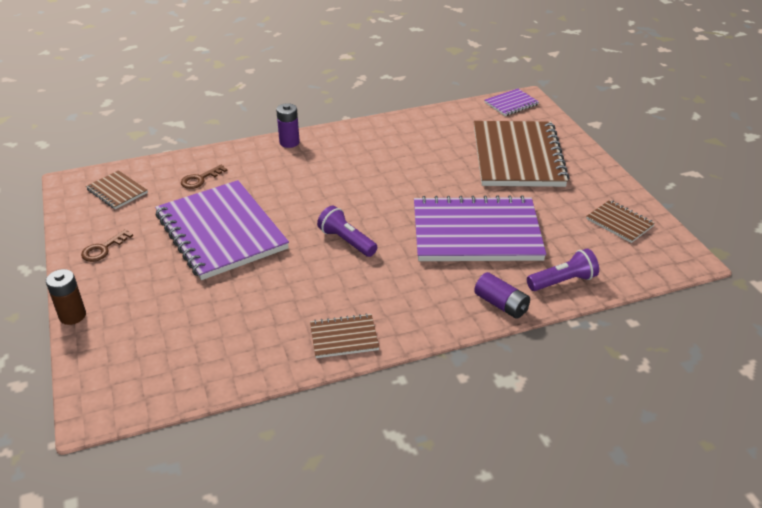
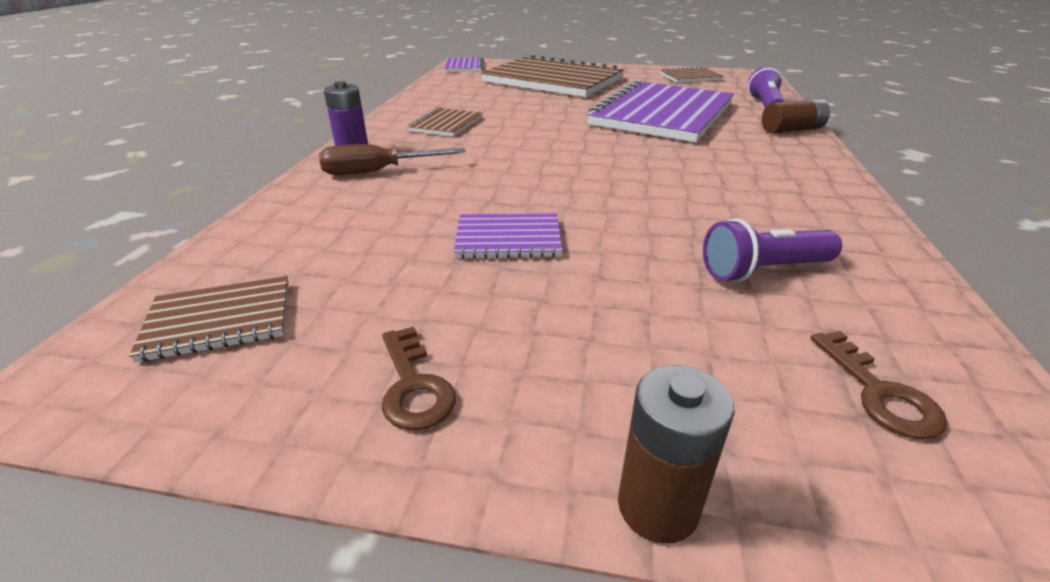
camera: 60 degrees left, 5 degrees down
purple notebook [155,180,289,280] -> purple notebook [454,213,563,259], size x0.45
brown key [181,165,228,189] -> brown key moved to [811,331,947,439]
brown notebook [310,313,379,358] -> brown notebook moved to [408,107,482,137]
purple flashlight [317,206,377,257] -> purple flashlight moved to [703,218,842,282]
purple battery [474,272,530,319] -> brown battery [762,99,830,133]
none -> brown screwdriver [319,144,466,175]

